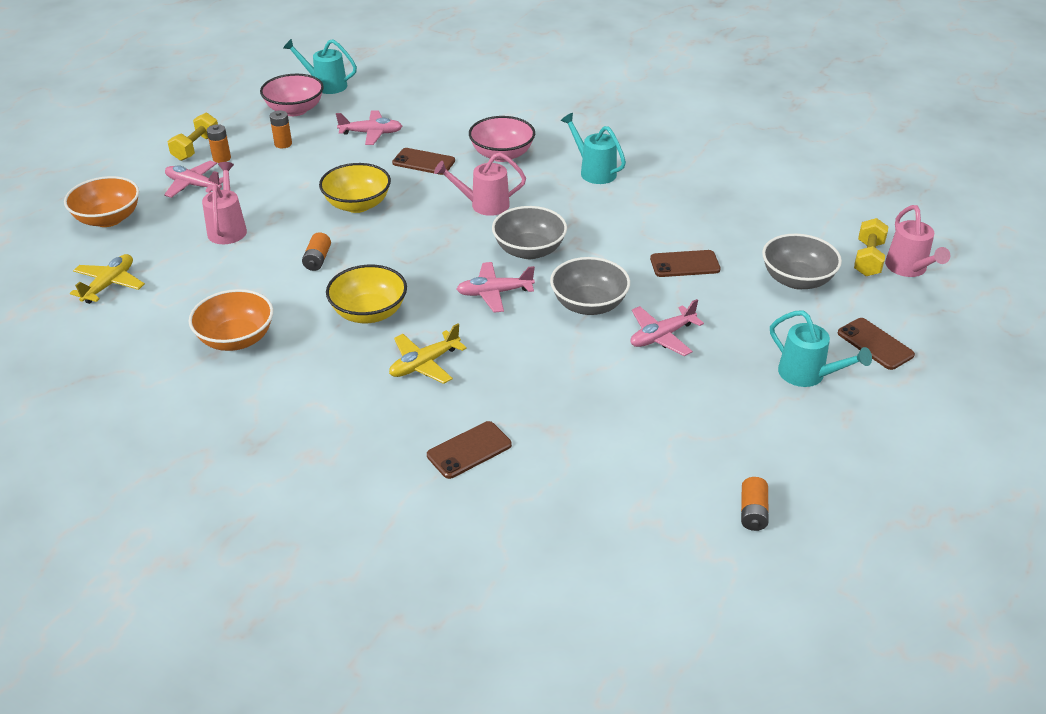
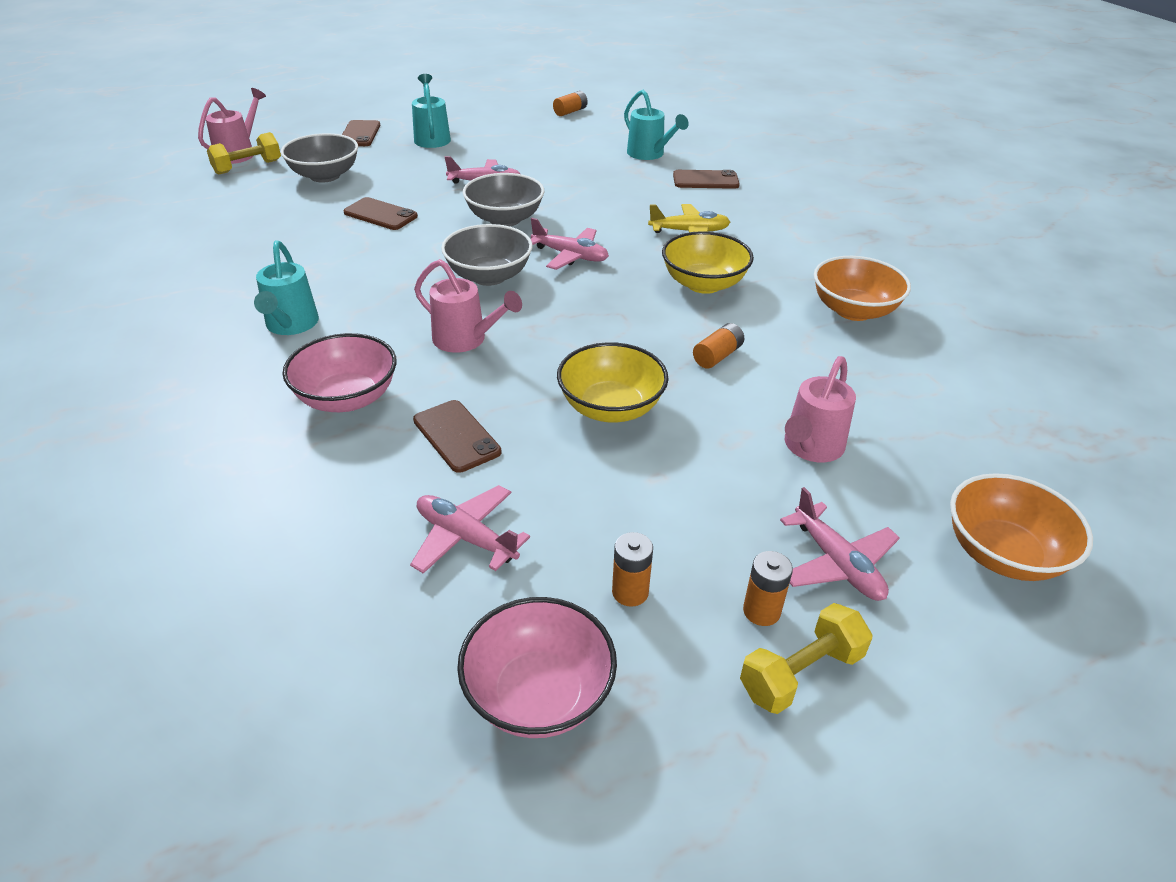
camera: 145 degrees left, 0 degrees up
yellow plane [70,254,145,304] -> none
turquoise watering can [283,39,357,94] -> turquoise watering can moved to [624,90,689,160]

